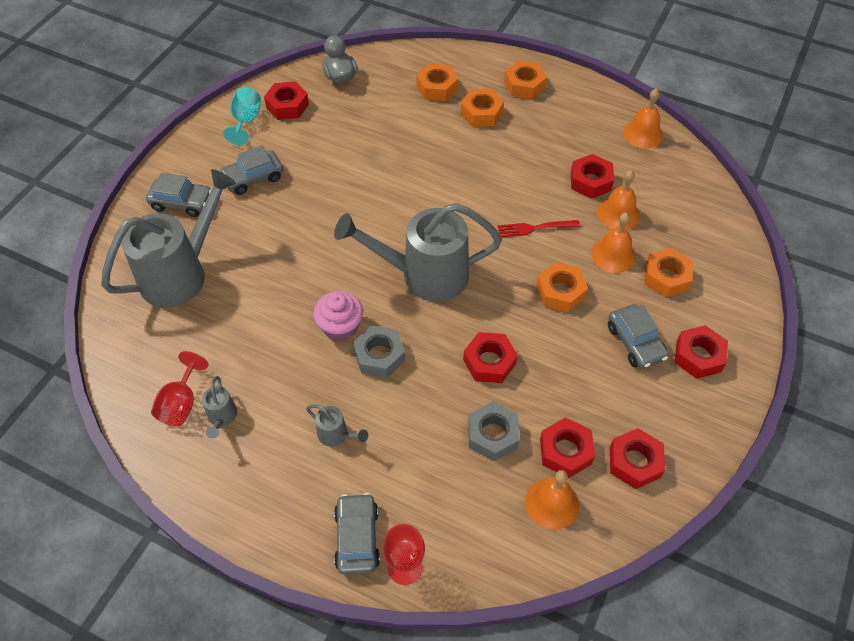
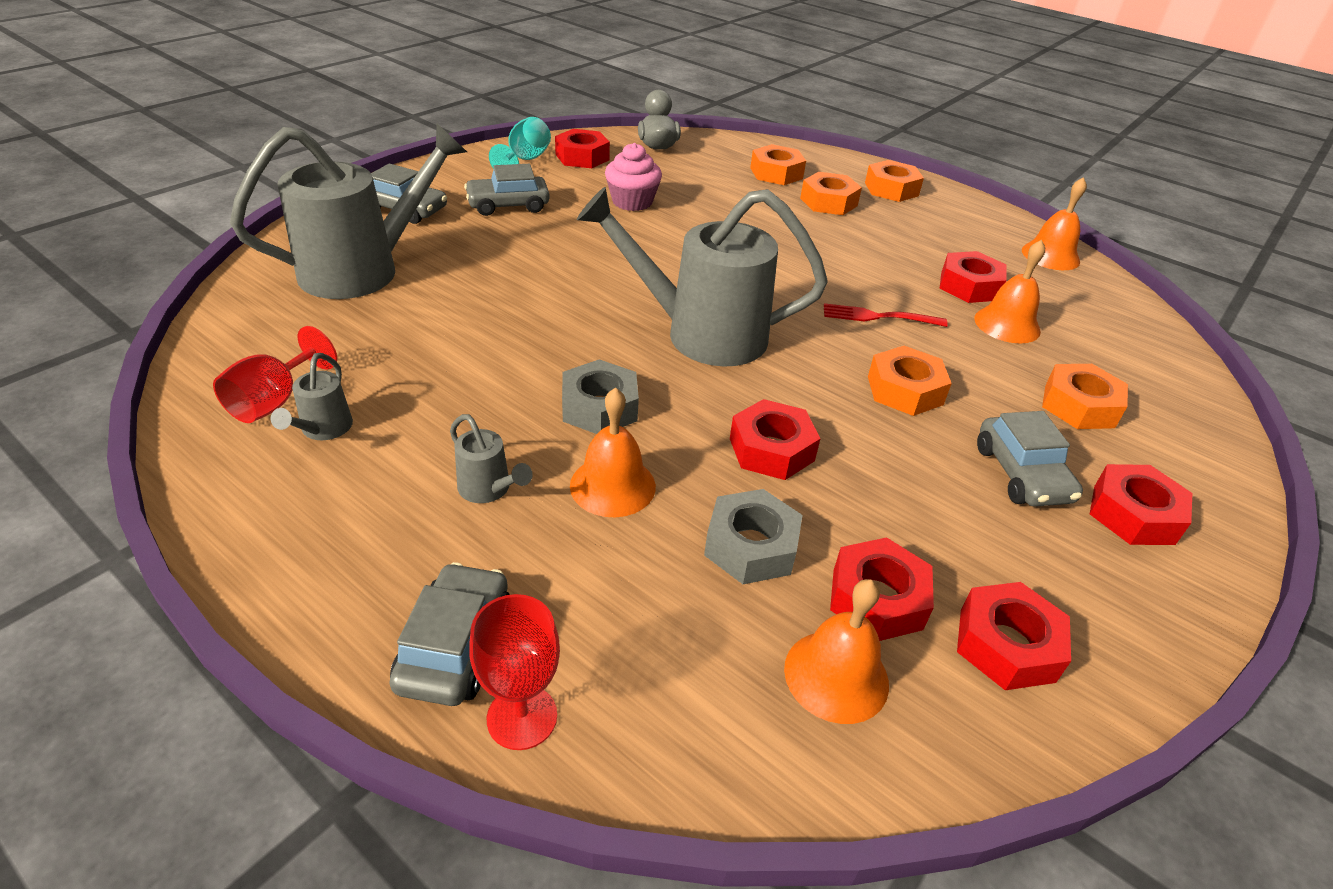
camera: 10 degrees right, 15 degrees down
pink cupcake [313,291,363,341] -> pink cupcake moved to [605,143,662,211]
orange bell [591,213,636,273] -> orange bell moved to [570,387,656,517]

